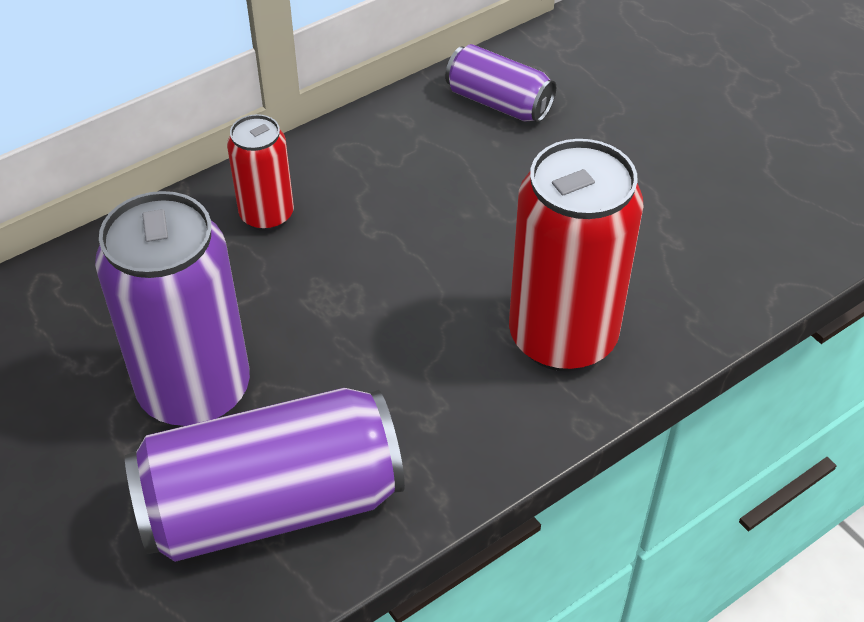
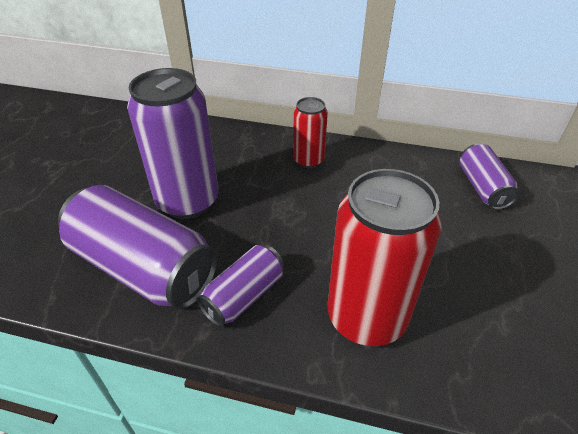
camera: 50 degrees right, 5 degrees down
none -> purple can [197,244,284,327]

